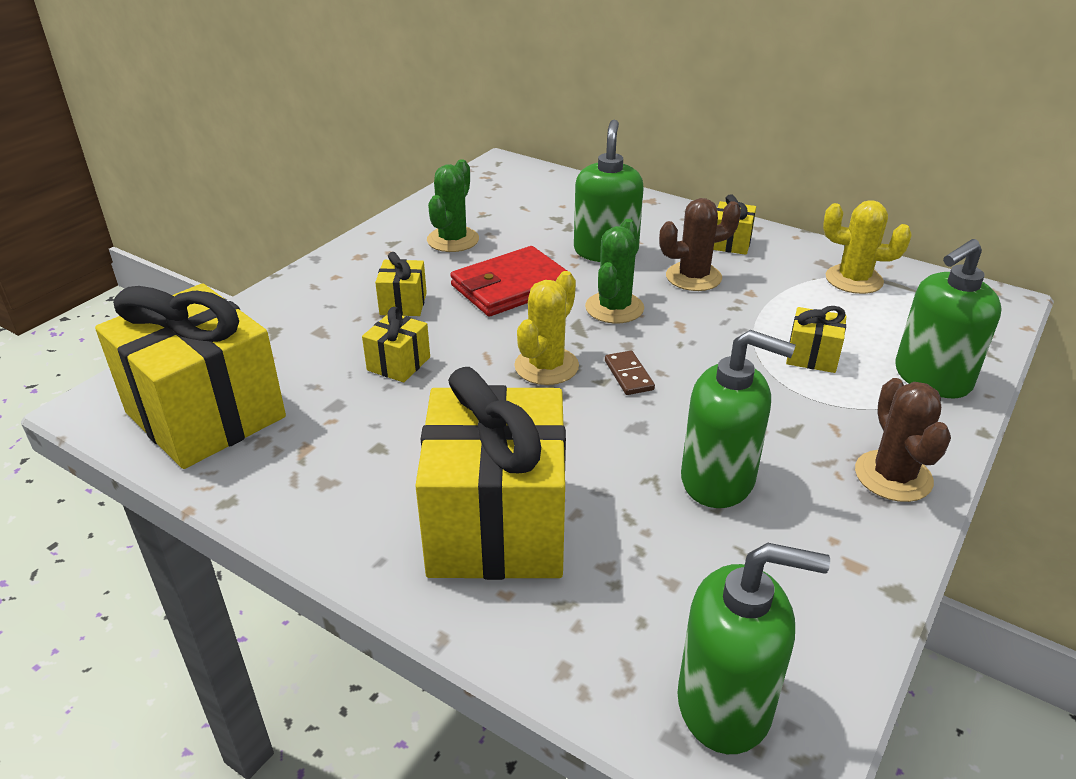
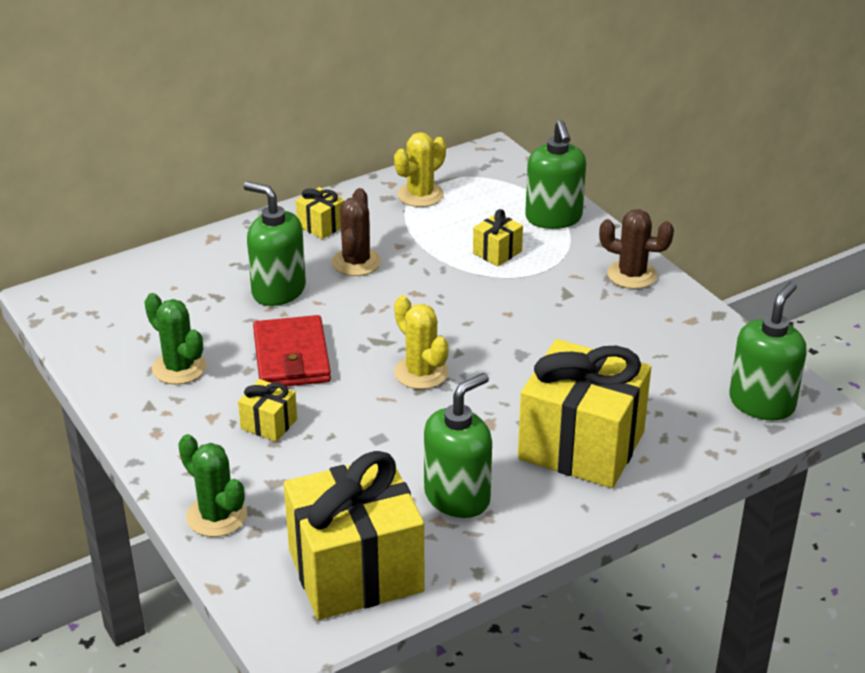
camera: 65 degrees left, 0 degrees up
yellow gift [362,307,430,382] -> none
green cactus [585,219,644,324] -> green cactus moved to [178,434,247,537]
brown domino [605,351,655,395] -> none
green soap dispenser [681,330,796,508] -> green soap dispenser moved to [424,373,492,518]

